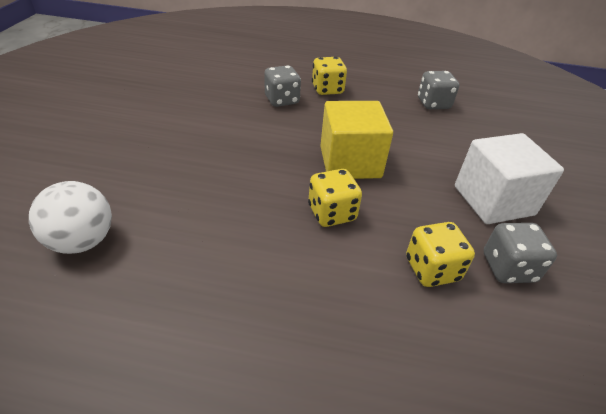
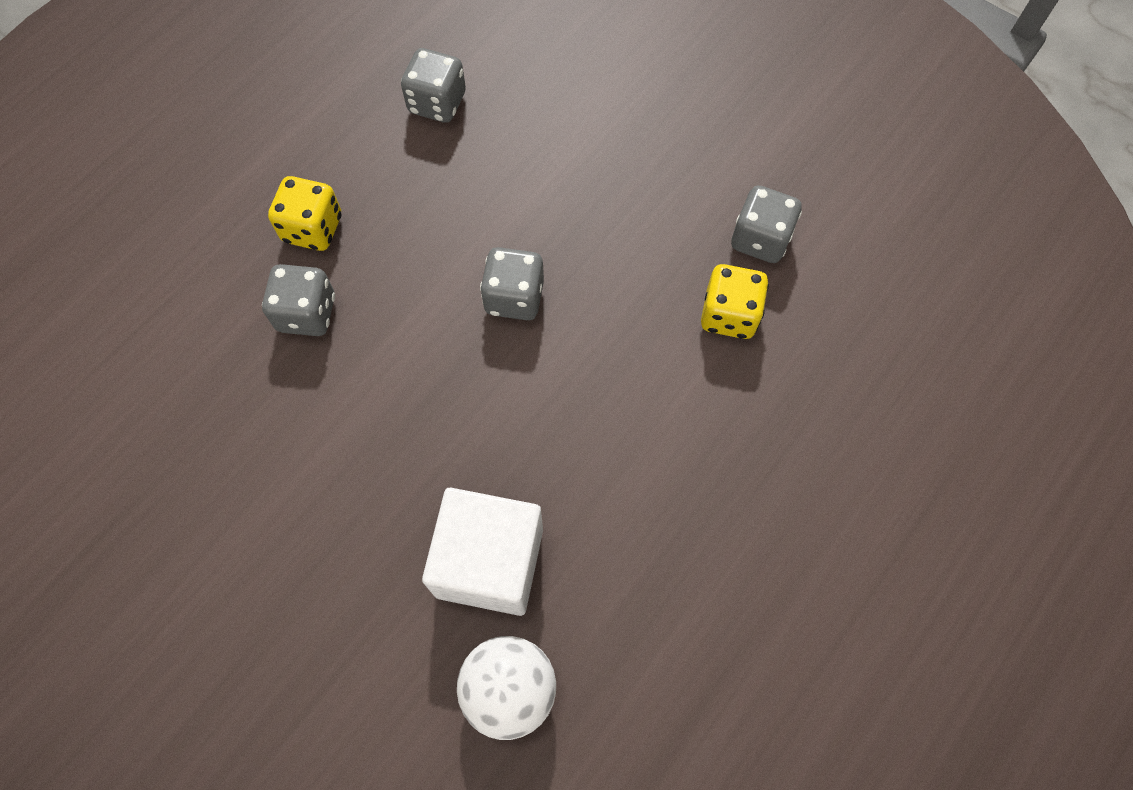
camera: 60 degrees left, 25 degrees up
yellow dice [308,169,362,227] -> none
yellow cube [321,101,393,179] -> grey dice [480,247,544,320]
white cube [455,133,564,224] -> white cube moved to [422,488,543,616]

